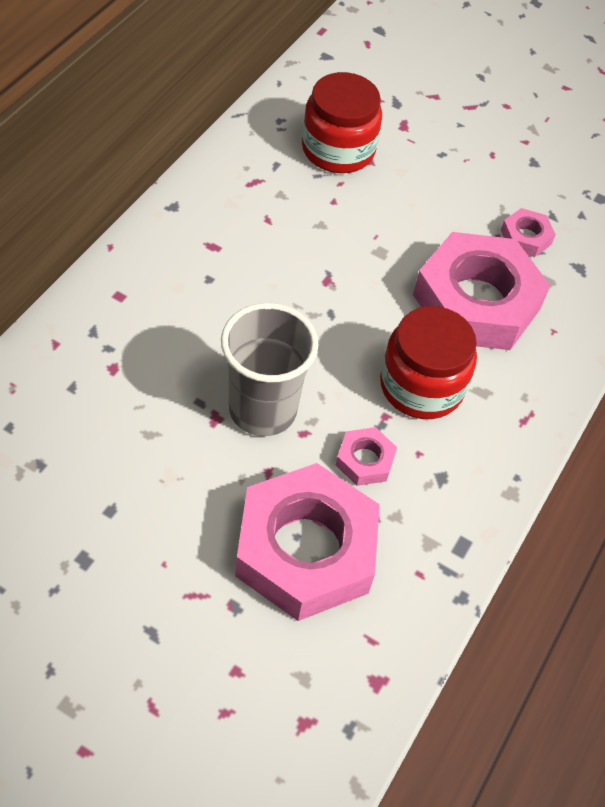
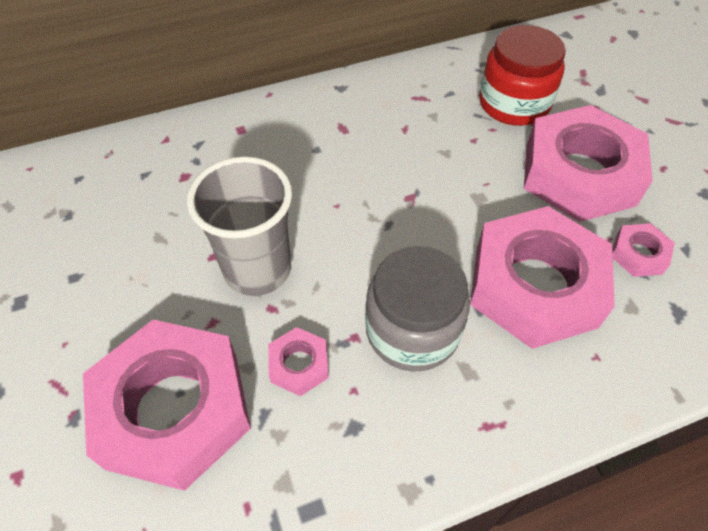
camera: 45 degrees right, 0 degrees up
red jar [380,306,477,419] -> grey jar [365,246,470,371]
none -> pink nut [524,105,653,222]

